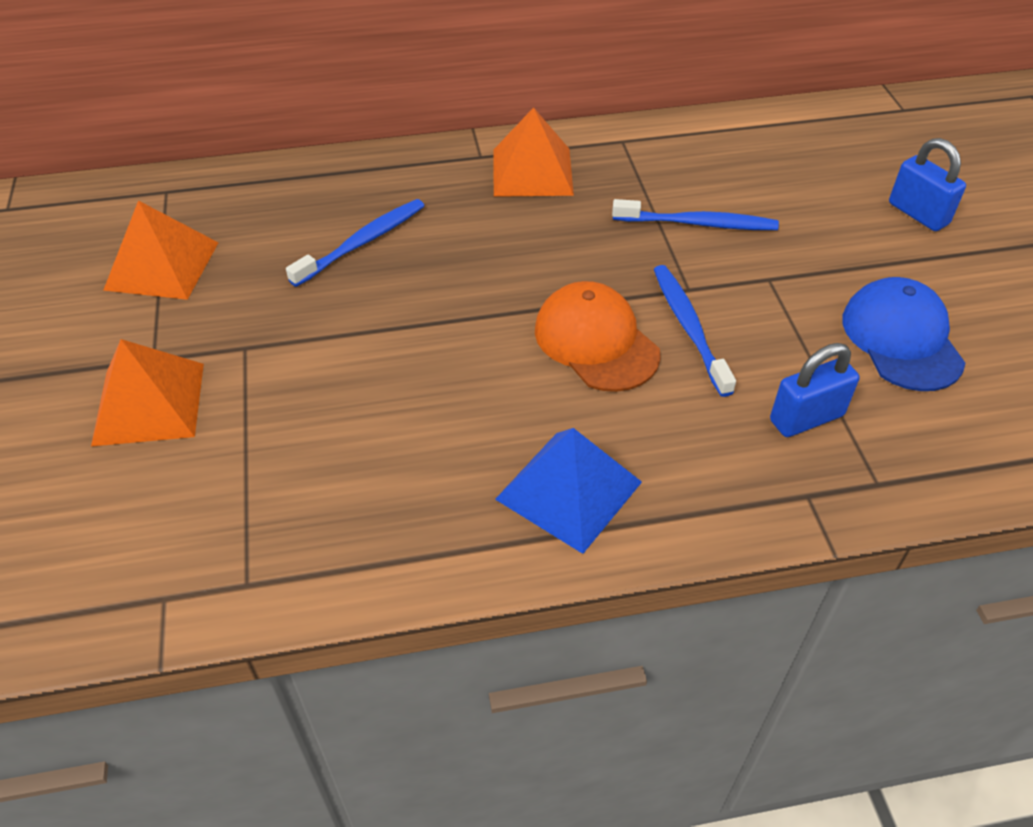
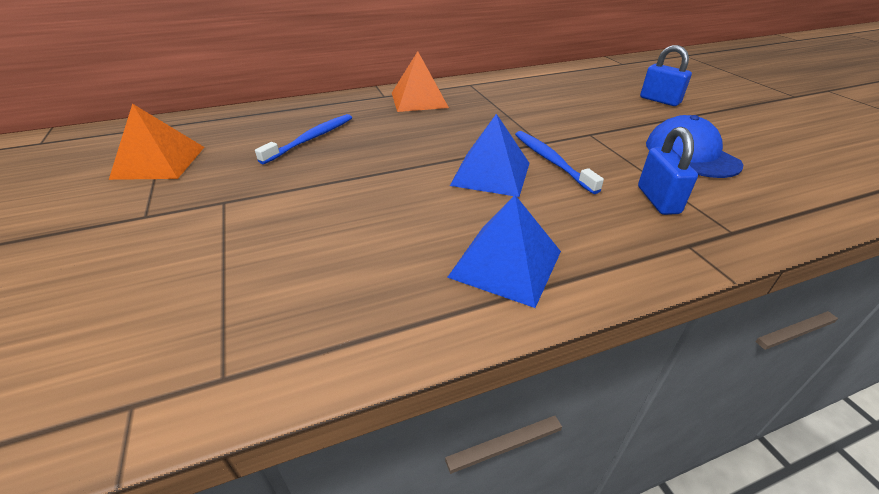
camera: 10 degrees left, 10 degrees down
orange pyramid [91,339,204,446] -> none
orange cap [535,281,661,392] -> blue pyramid [450,114,529,197]
blue toothbrush [612,199,779,230] -> none
blue padlock [770,343,860,437] -> blue padlock turned 60 degrees counterclockwise [638,127,698,215]

